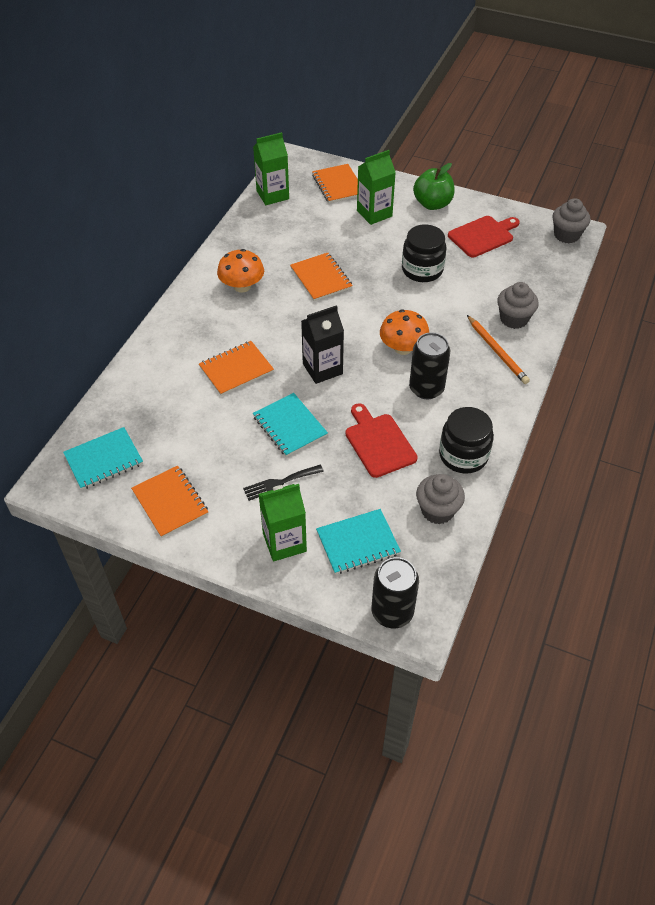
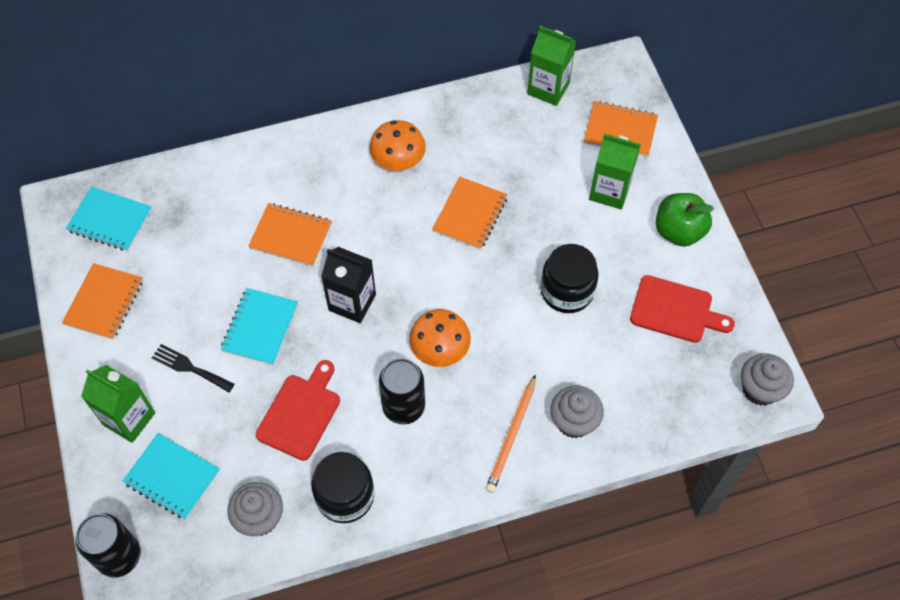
camera: 50 degrees right, 10 degrees up
orange notebook [312,164,358,203] -> orange notebook turned 75 degrees clockwise [584,101,658,157]

